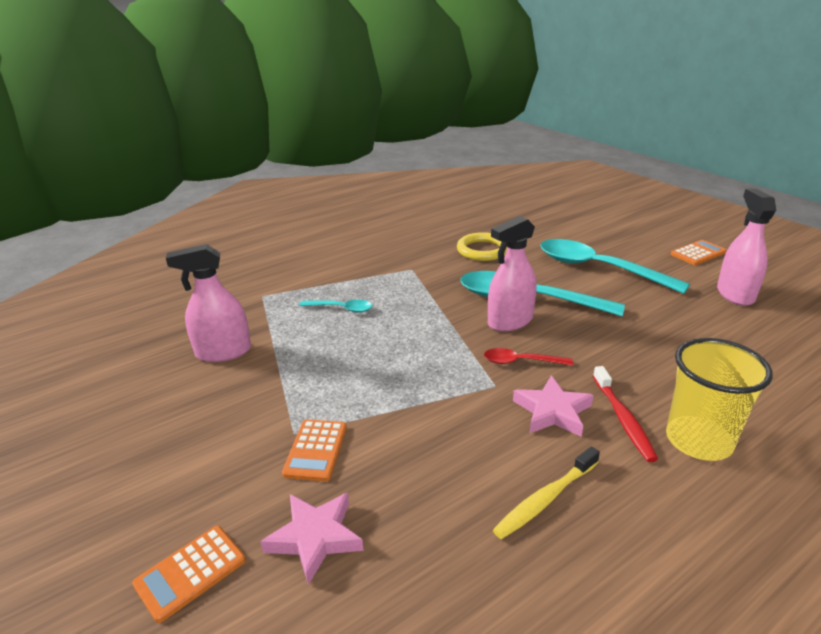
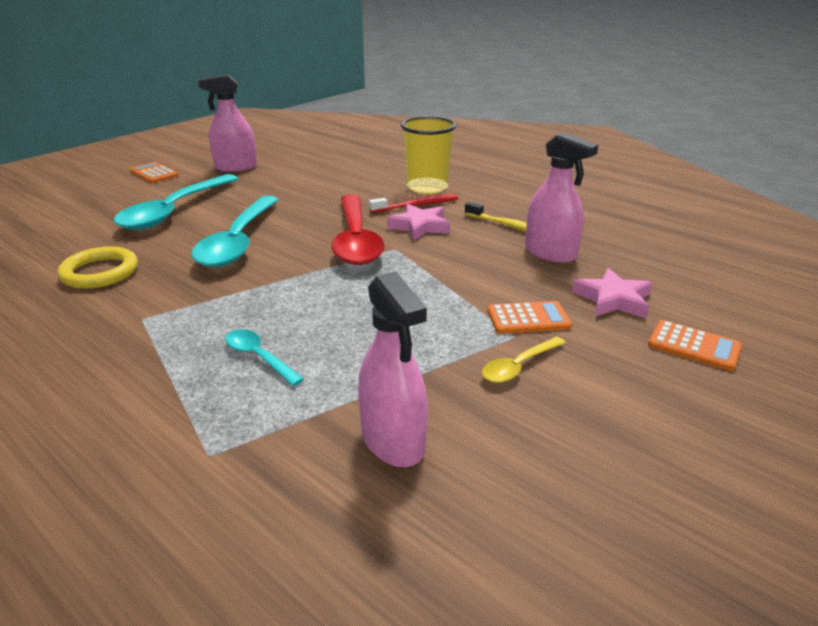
camera: 105 degrees left, 0 degrees up
turquoise spoon [299,300,372,313] -> turquoise spoon turned 45 degrees counterclockwise [225,329,304,386]
red spoon [484,348,573,366] -> red spoon [331,194,385,265], size x2.16
pink spray bottle [488,216,537,331] -> pink spray bottle moved to [525,132,598,263]
none -> yellow spoon [482,337,566,383]

